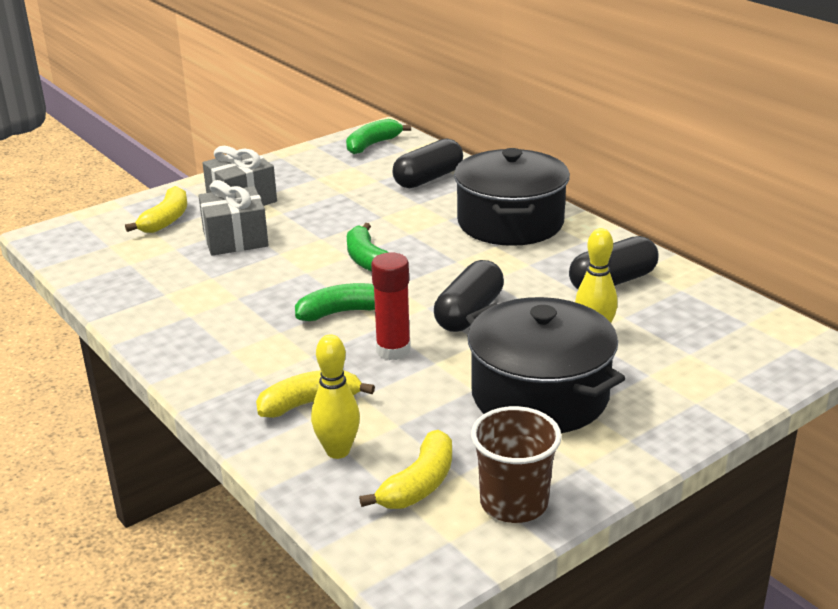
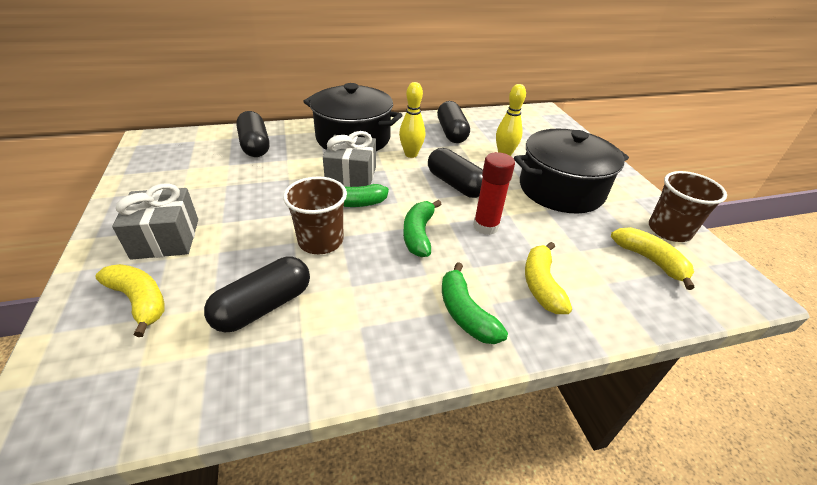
camera: 70 degrees left, 10 degrees up
grey gift [198,180,268,256] -> grey gift moved to [323,131,376,187]
yellow bowling pin [311,334,360,459] -> yellow bowling pin moved to [399,82,425,158]
green banana [346,119,411,154] -> green banana moved to [442,262,508,344]
none -> black capsule [204,257,310,332]
none -> brown cup [283,177,347,254]

